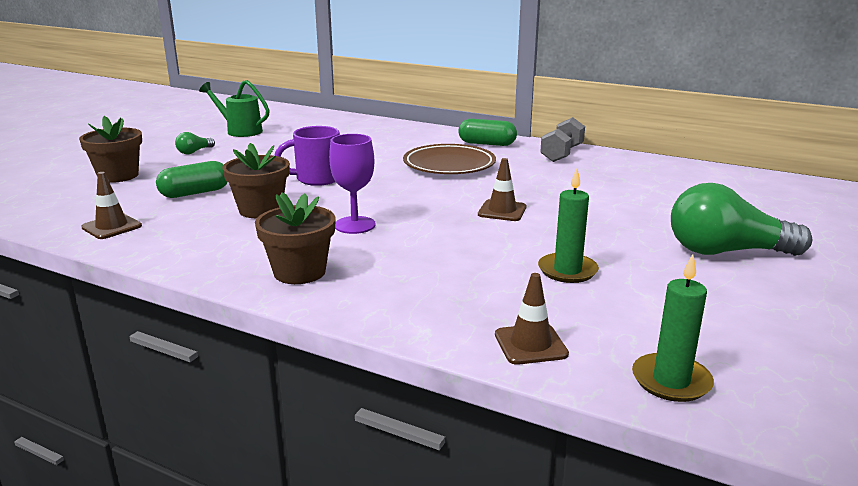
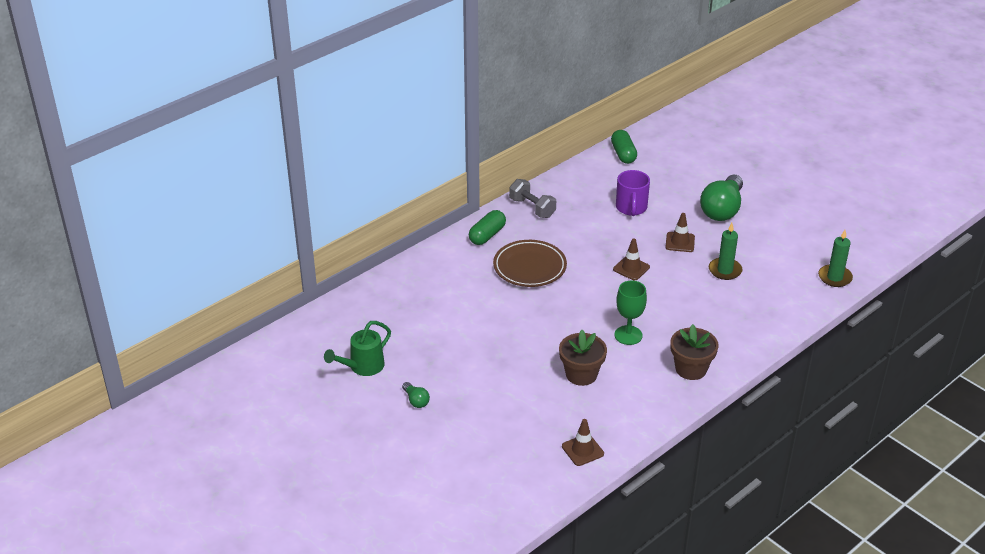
camera: 70 degrees left, 15 degrees up
brown flower pot [79,116,142,183] -> none
green capsule [156,161,228,198] -> green capsule moved to [611,130,637,164]
purple mug [274,126,340,186] -> purple mug moved to [616,170,650,216]
purple goblet [329,134,376,234] -> green goblet [614,281,647,345]
brown traffic cone [495,273,569,365] -> brown traffic cone moved to [665,213,695,252]

